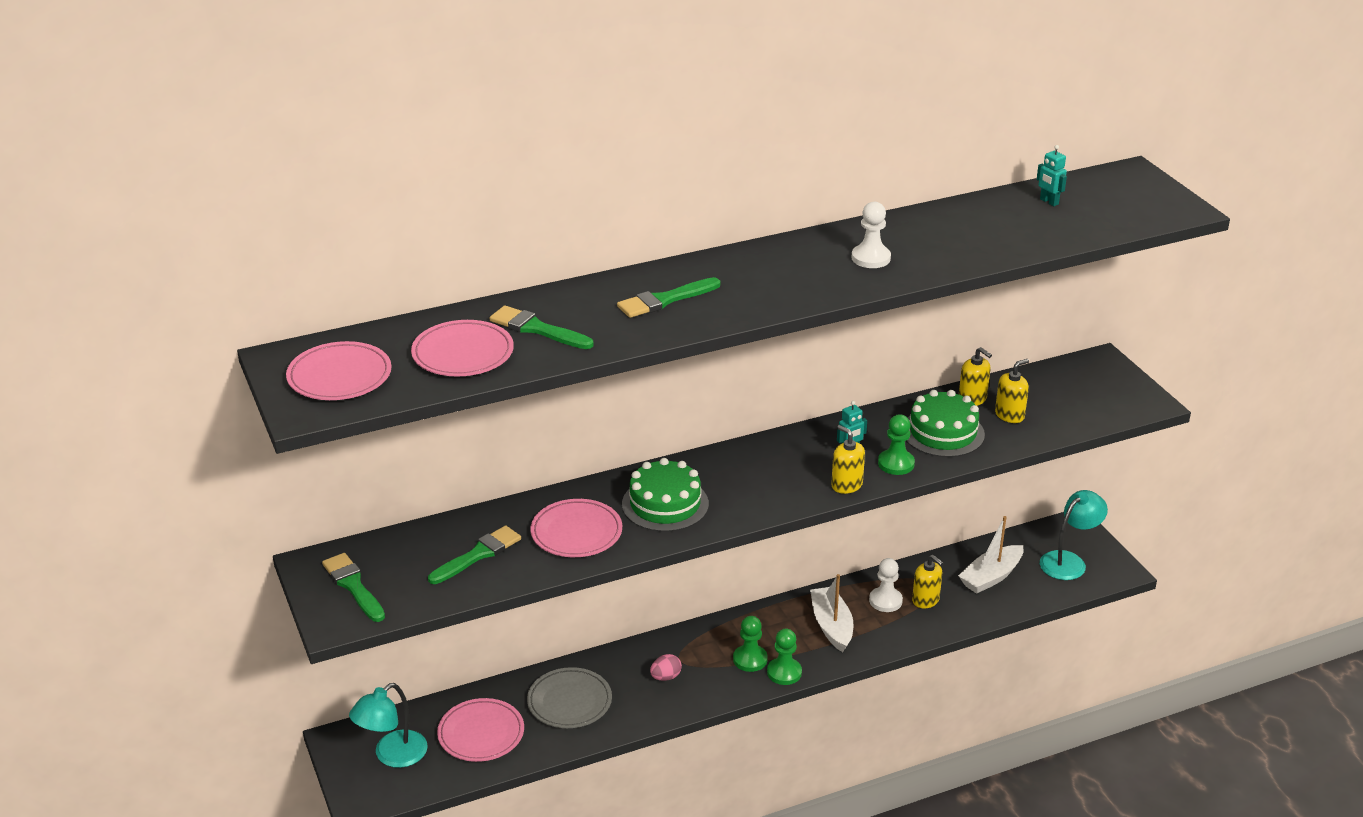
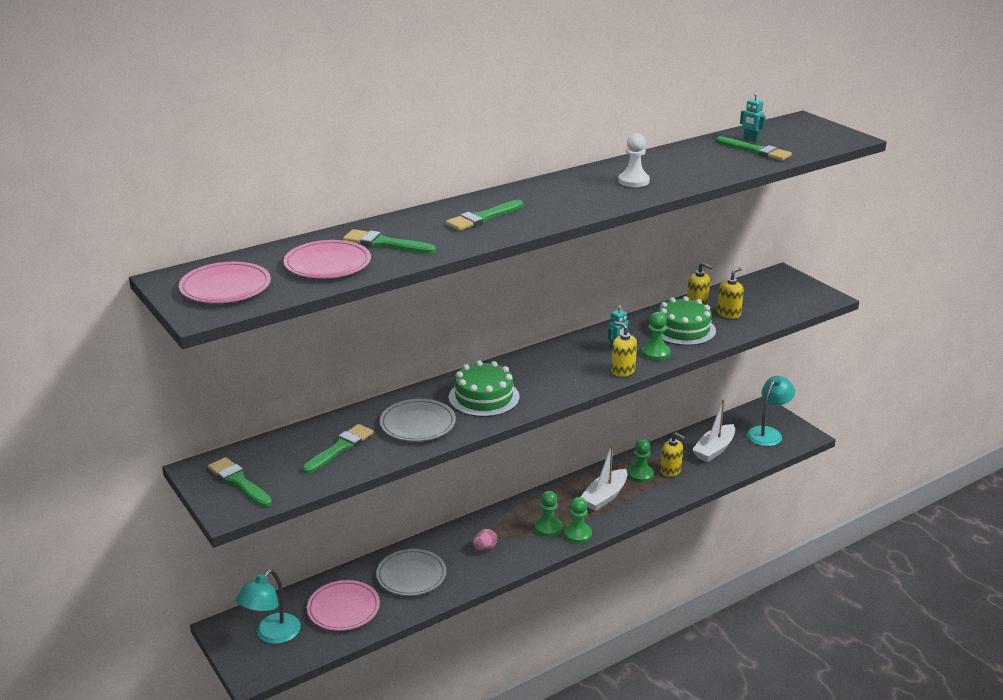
camera: 10 degrees left, 5 degrees down
pink plate [530,499,622,557] -> grey plate [379,399,456,442]
white boat [810,574,853,652] -> white boat turned 120 degrees counterclockwise [581,444,627,511]
white pawn [869,558,903,612] -> green pawn [628,439,654,483]
none -> green brush [716,136,792,161]

